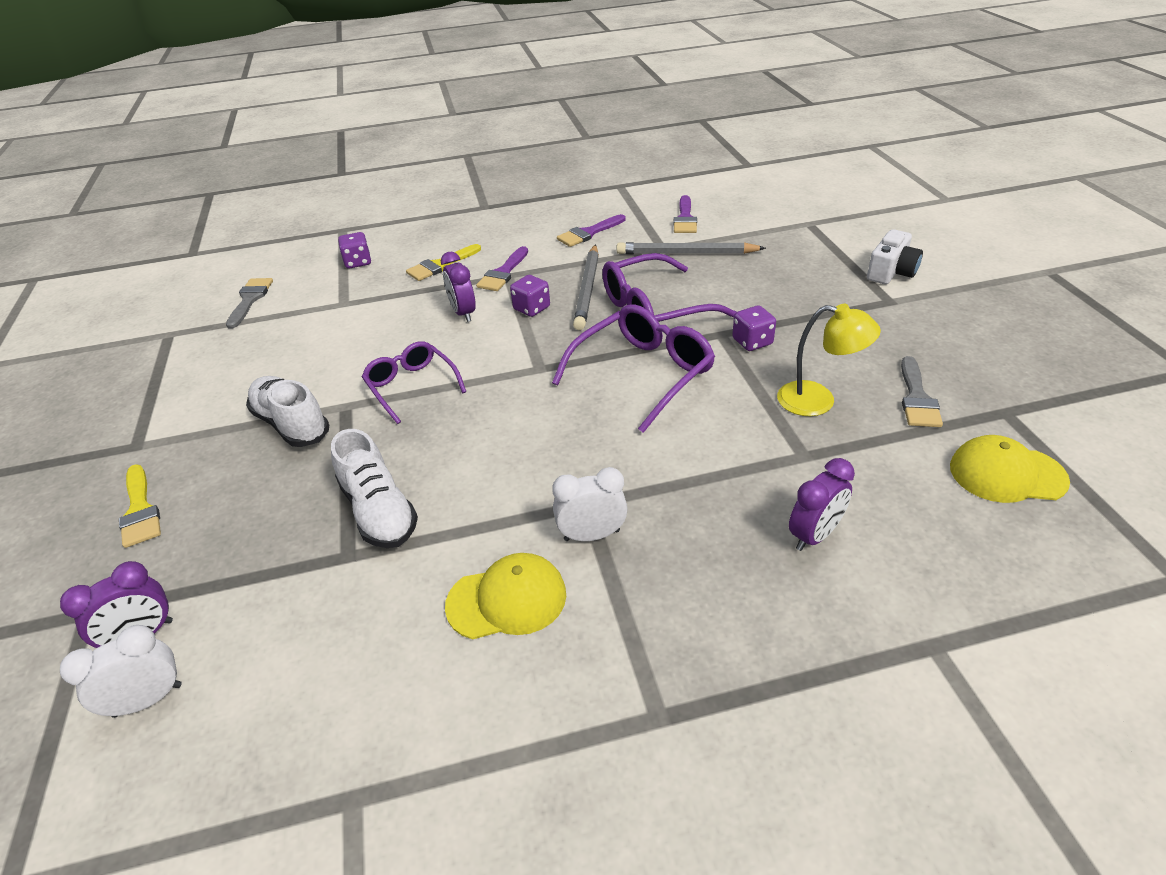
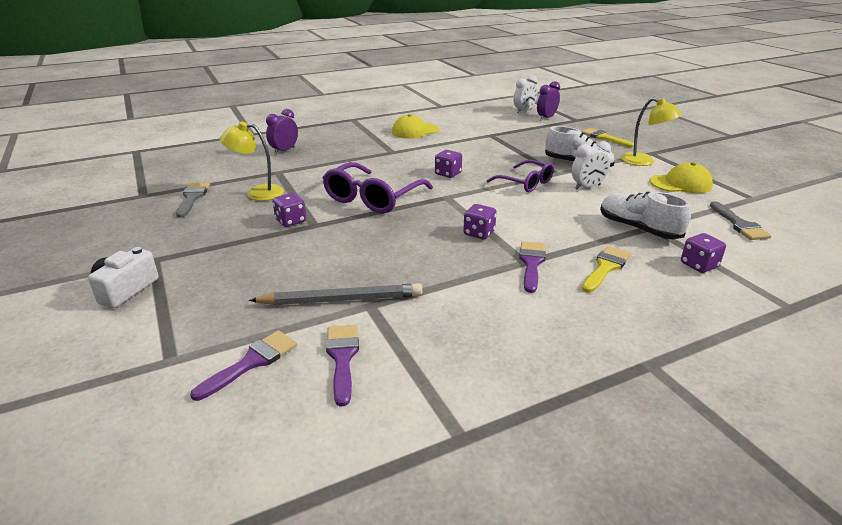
camera: 165 degrees right, 10 degrees down
white shoe [331,429,418,548] -> white shoe moved to [600,192,691,239]
purple clock [441,252,476,322] -> none
white clock [552,467,628,541] -> white clock moved to [571,141,611,189]
purple brush [557,214,626,247] -> purple brush moved to [190,330,297,401]
grey pencil [573,244,599,330] -> none
purple glasses [602,253,736,322] -> none
yellow cap [950,435,1070,503] -> yellow cap moved to [650,162,713,193]
none -> purple dice [435,150,462,178]
none -> yellow lamp [621,98,682,166]

